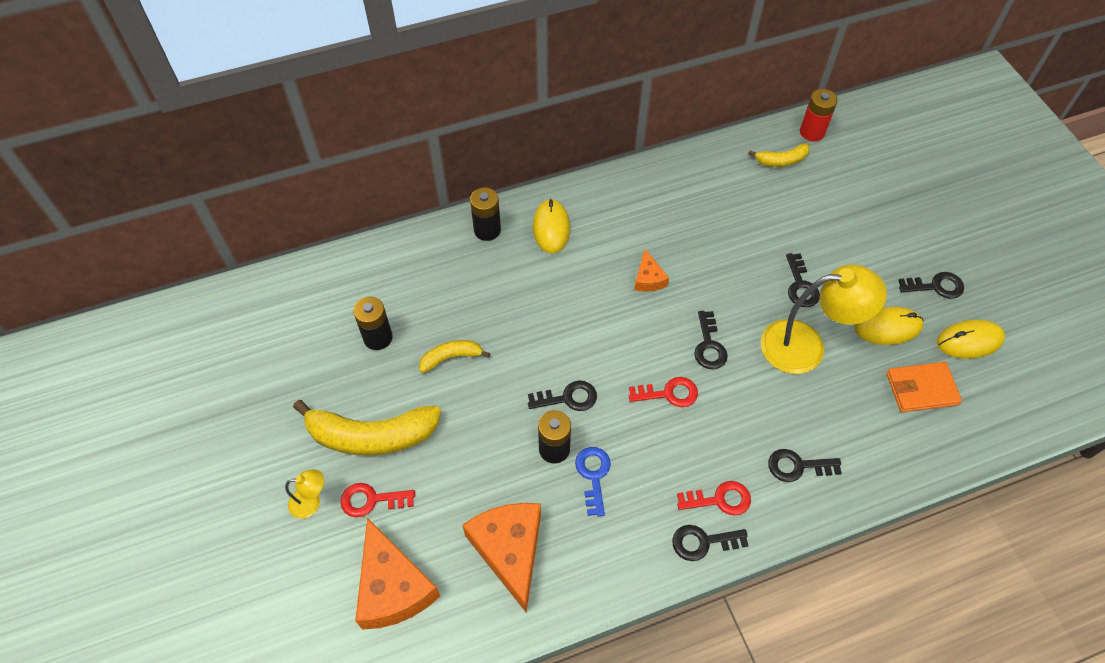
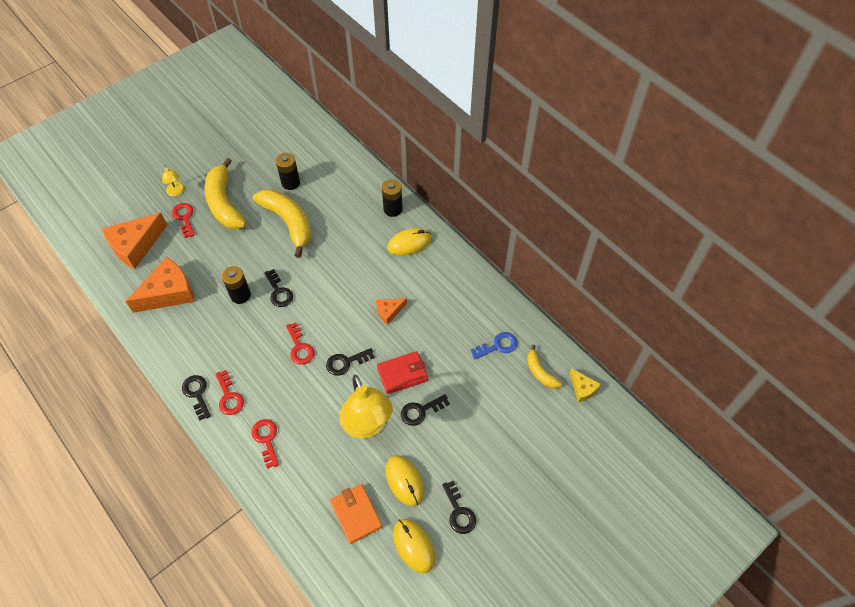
camera: 70 degrees right, 0 degrees up
yellow banana [419,340,490,373] -> yellow banana [253,189,311,258], size x1.97
blue key [575,447,611,517] -> blue key moved to [471,332,517,359]
black key [768,449,842,482] -> red key [252,419,279,469]
red battery [800,89,838,141] -> yellow cheese [570,368,601,402]
none -> red wallet [377,351,428,394]

